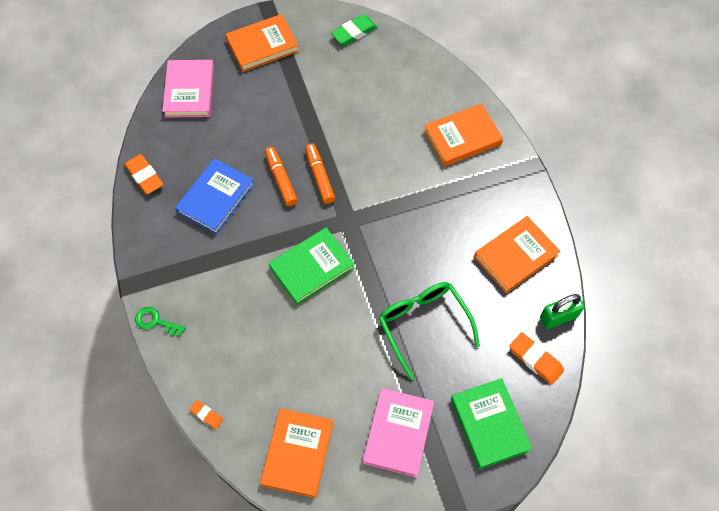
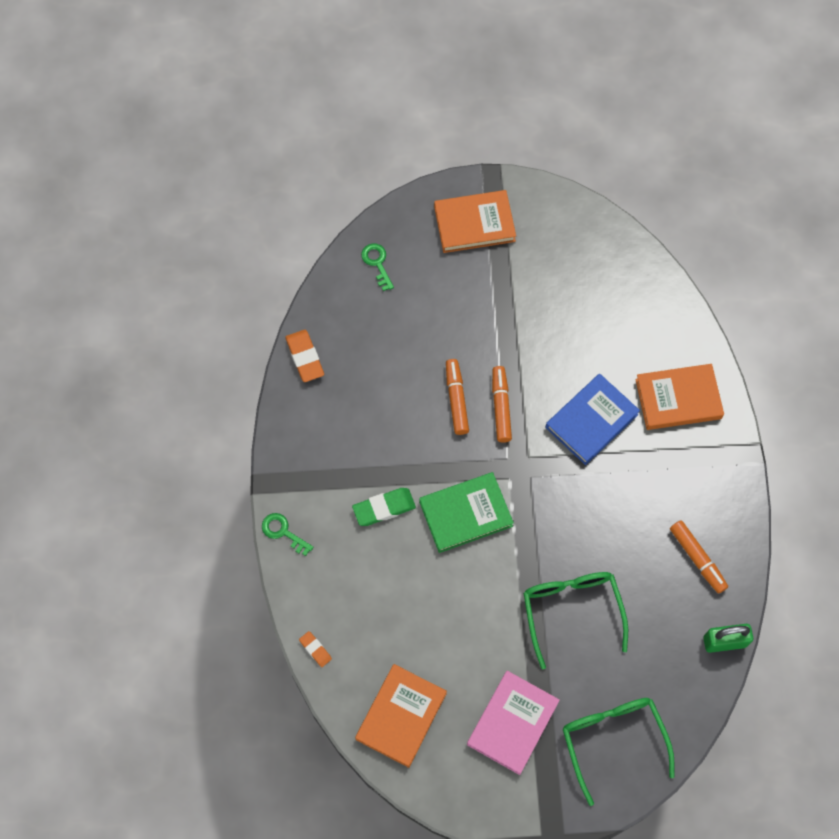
camera: 15 degrees right, 5 degrees up
pink book [162,60,214,118] -> green key [361,243,394,291]
blue book [175,158,255,235] -> blue book moved to [546,374,640,465]
green eraser [331,14,377,45] -> green eraser moved to [352,488,416,526]
green book [451,378,532,469] -> green glasses [563,698,675,806]
orange book [474,216,560,294] -> orange marker [670,520,728,594]
orange eraser [509,332,564,385] -> none

